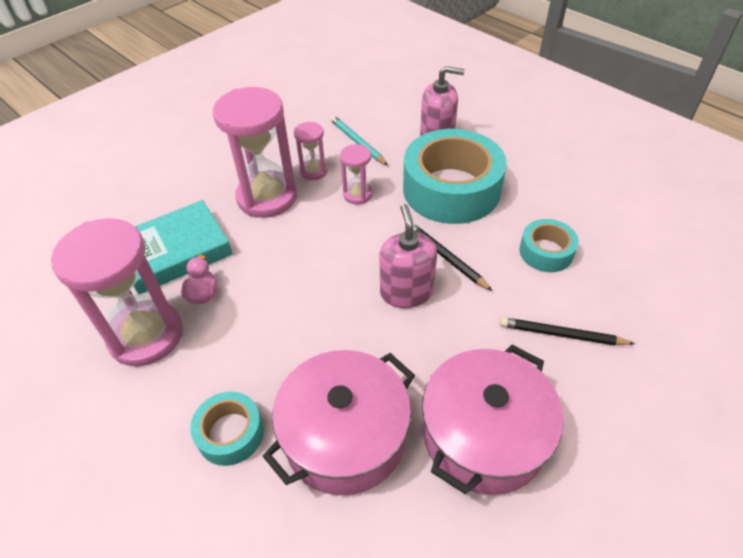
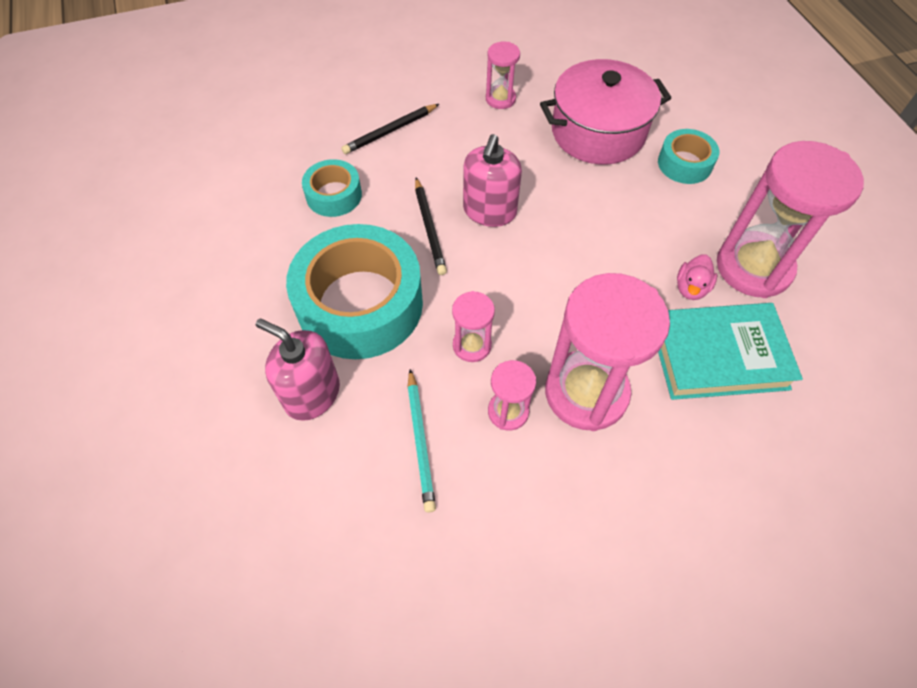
camera: 155 degrees left, 10 degrees up
pink pot [422,345,564,495] -> pink hourglass [486,42,520,109]
black pencil [499,317,635,346] -> black pencil turned 105 degrees clockwise [341,104,439,154]

